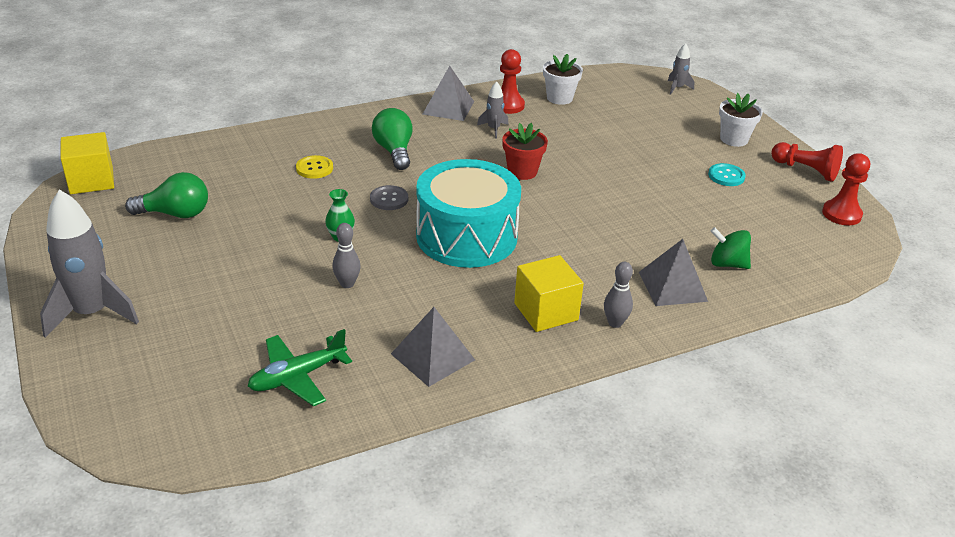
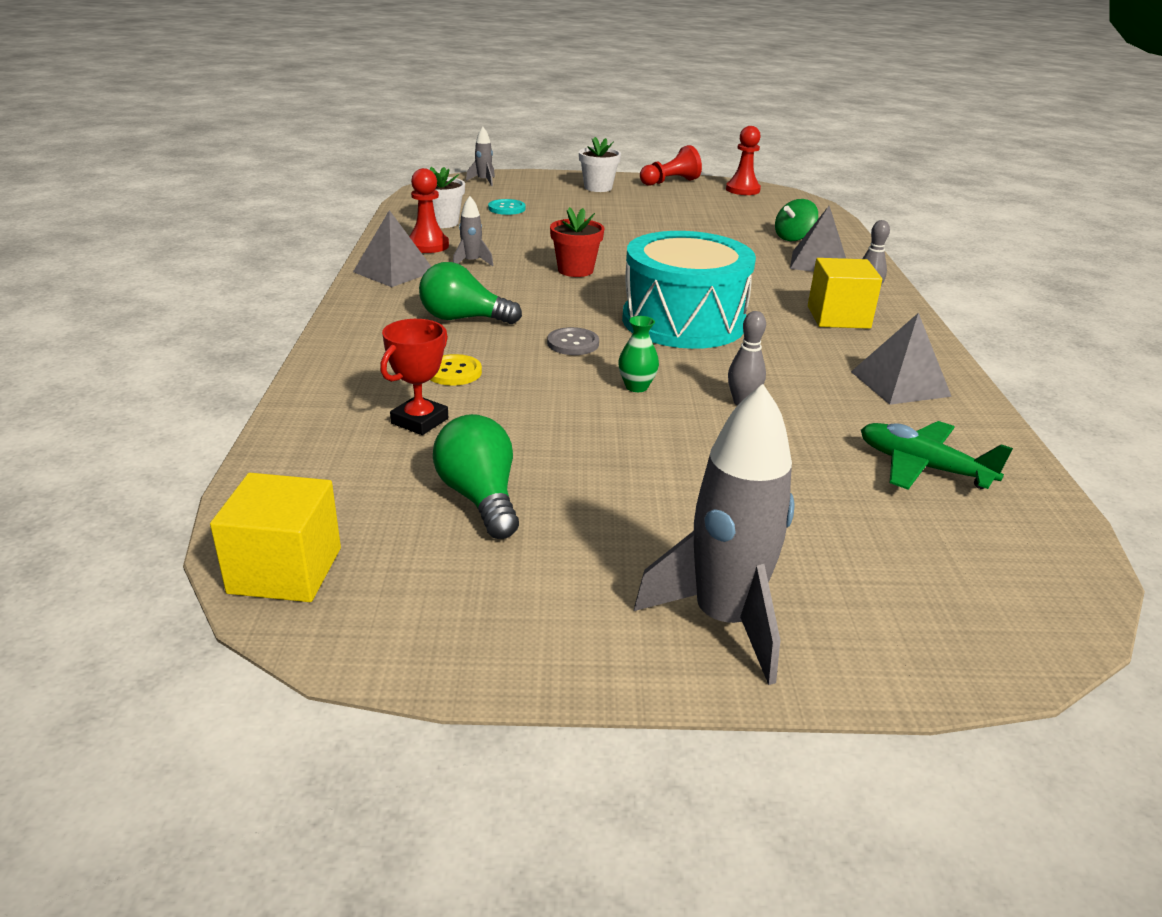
camera: 65 degrees left, 5 degrees down
green light bulb [125,172,208,218] -> green light bulb turned 45 degrees counterclockwise [433,414,519,539]
green plane [248,329,352,406] -> green plane turned 135 degrees clockwise [861,421,1013,490]
turquoise button [708,163,746,186] -> turquoise button moved to [488,199,525,215]
none -> red trophy [380,319,448,435]

